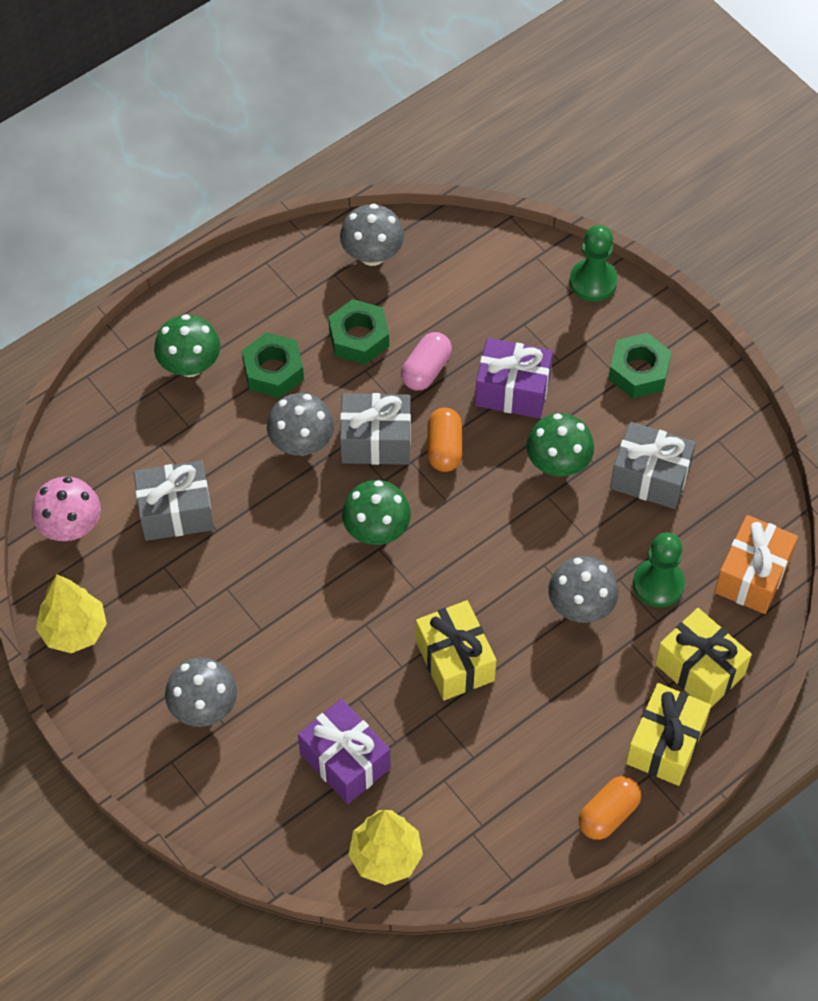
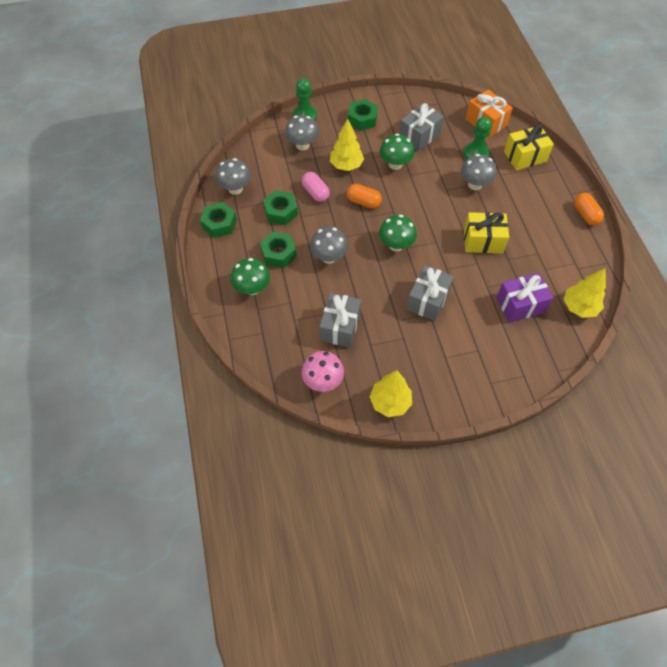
camera: 65 degrees left, 0 degrees up
grey mushroom [165,658,237,727] -> grey mushroom moved to [285,115,319,151]
grey gift [340,393,411,465] -> grey gift moved to [407,265,454,321]
purple gift [475,338,553,418] -> yellow tree [330,119,364,171]
yellow gift [626,683,711,786] -> none
none -> green nut [200,202,237,238]

